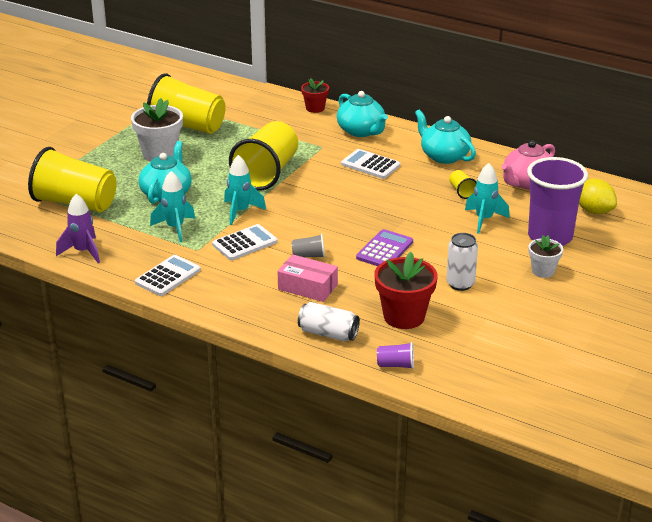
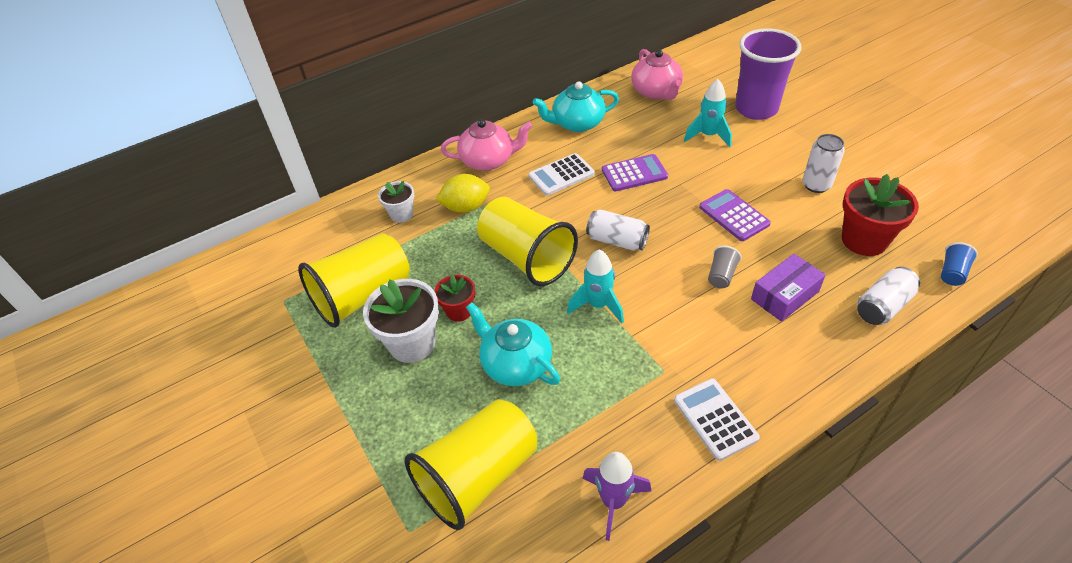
camera: 60 degrees left, 15 degrees up
turquoise rocket [150,171,195,242] -> none
white calculator [212,224,278,260] -> none
pink box [278,254,338,302] -> purple box [751,254,826,322]
red flower pot [301,78,329,113] -> red flower pot moved to [434,274,475,322]
turquoise teapot [337,91,388,137] -> pink teapot [441,119,533,171]
purple cup [377,342,414,369] -> blue cup [941,242,978,286]
yellow cup [449,170,477,199] -> none
white flower pot [528,235,563,278] -> white flower pot moved to [378,181,414,223]
yellow lemon [579,179,617,214] -> yellow lemon moved to [435,174,490,213]
none -> white can [586,209,650,251]
none -> purple calculator [602,154,668,191]

